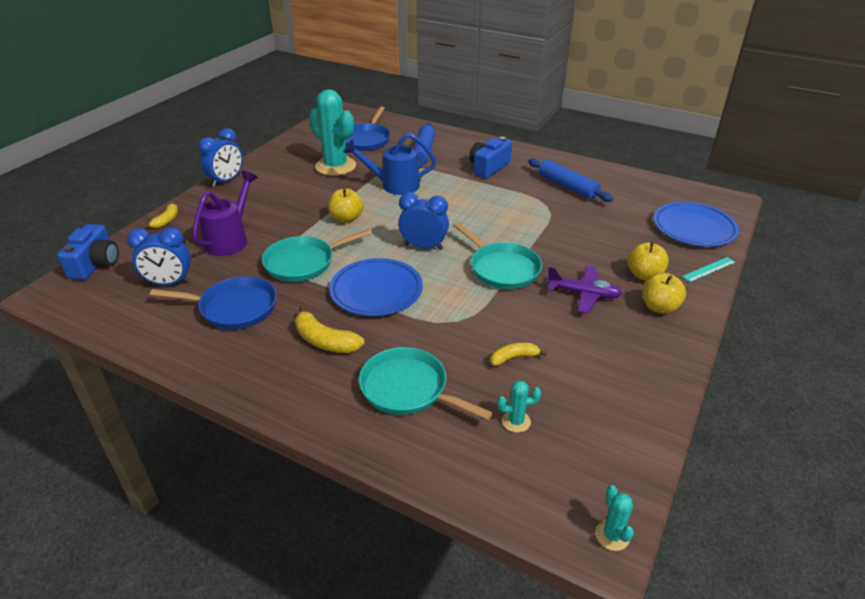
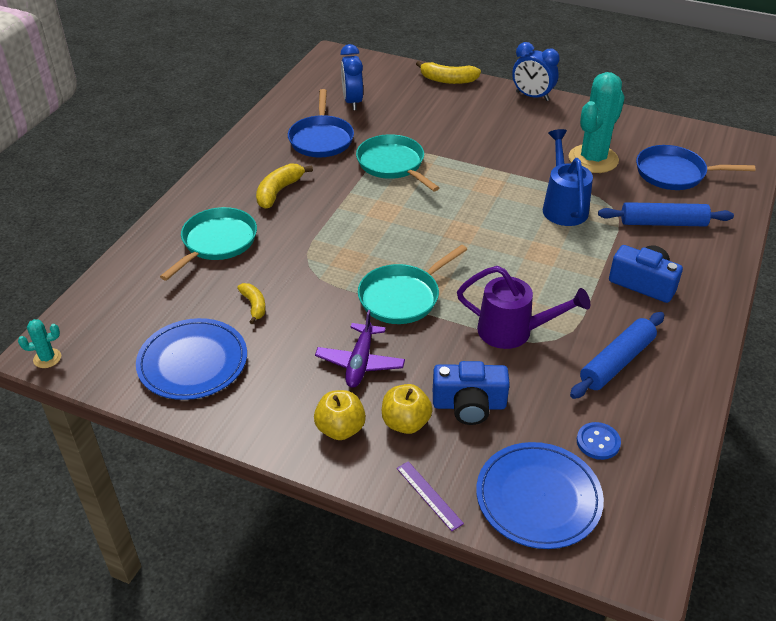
camera: 85 degrees right, 5 degrees up
blue camera [57,224,119,280] -> blue camera moved to [433,361,510,425]
yellow banana [144,203,178,228] -> yellow banana [416,61,481,84], size x1.58
purple watering can [192,171,258,256] -> purple watering can moved to [457,266,590,349]
yellow apple [328,188,363,223] -> none
blue plate [329,258,423,316] -> blue plate moved to [136,318,247,400]
blue clock [398,192,449,250] -> none
turquoise cactus [497,380,541,433] -> none
turquoise ruler [682,257,735,282] -> purple ruler [397,461,464,531]
none -> blue button [577,422,621,460]

